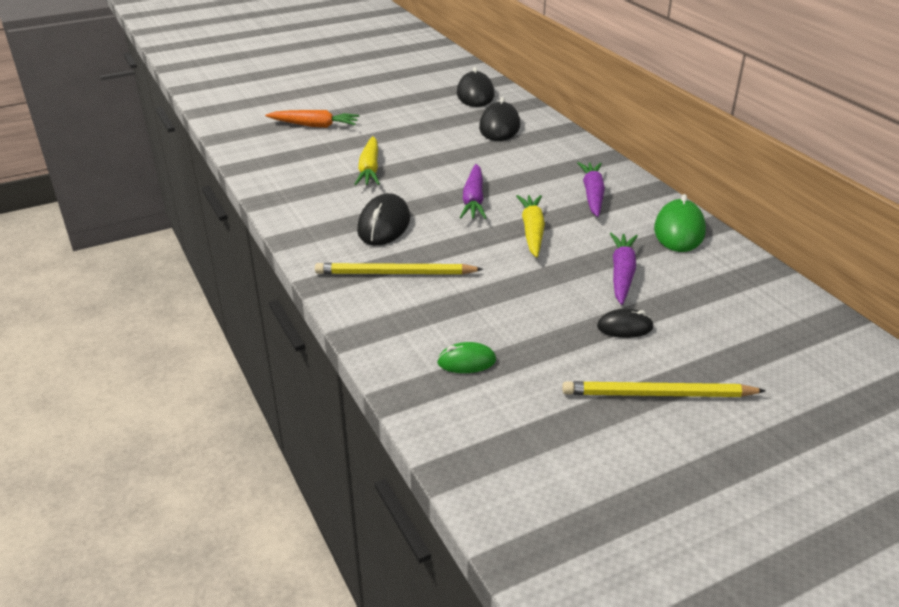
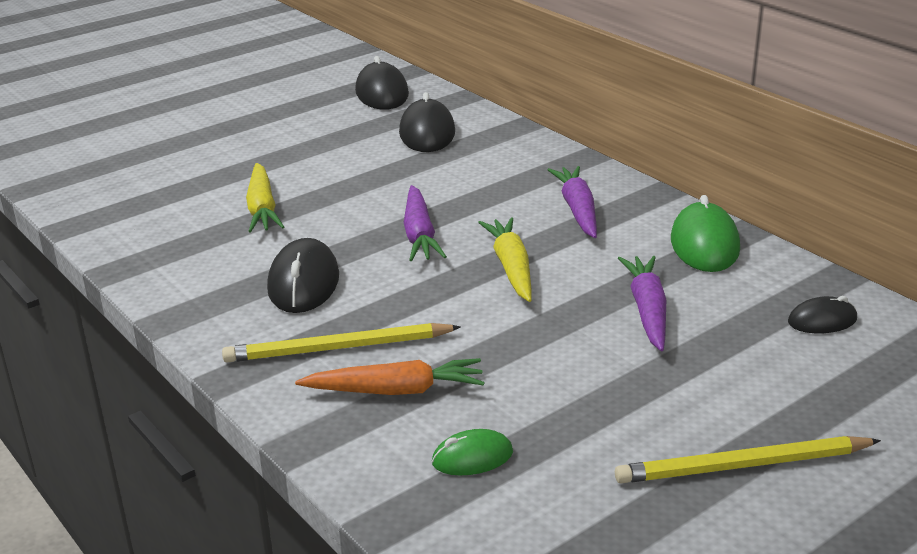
camera: 10 degrees left, 5 degrees down
orange carrot [265,110,359,128] -> orange carrot moved to [295,358,485,395]
black mouse [597,309,654,338] -> black mouse moved to [788,296,857,333]

